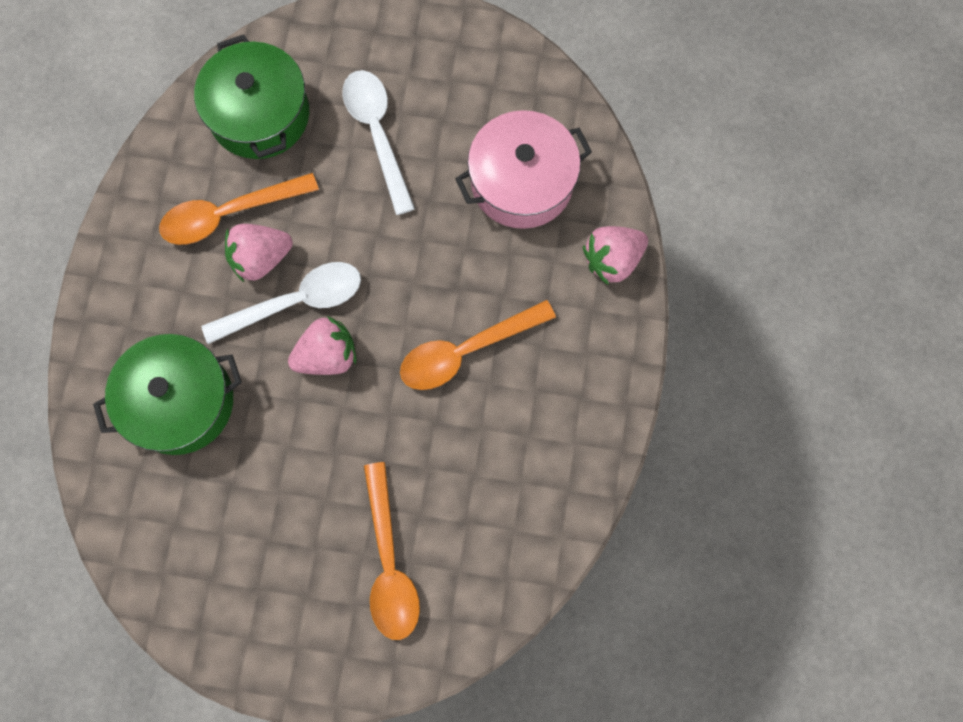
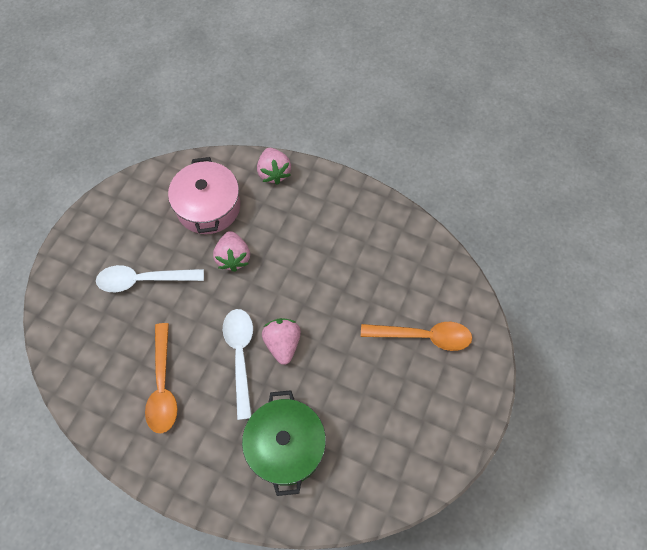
camera: 75 degrees left, 10 degrees down
green pot [194,34,309,159] -> none
pink strawberry [225,224,293,282] -> pink strawberry moved to [213,231,250,272]
orange spoon [400,300,556,390] -> none

